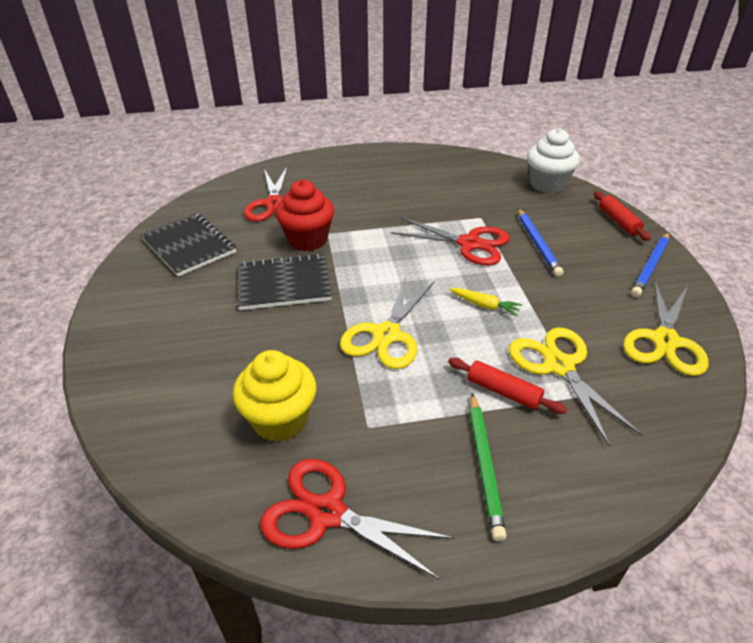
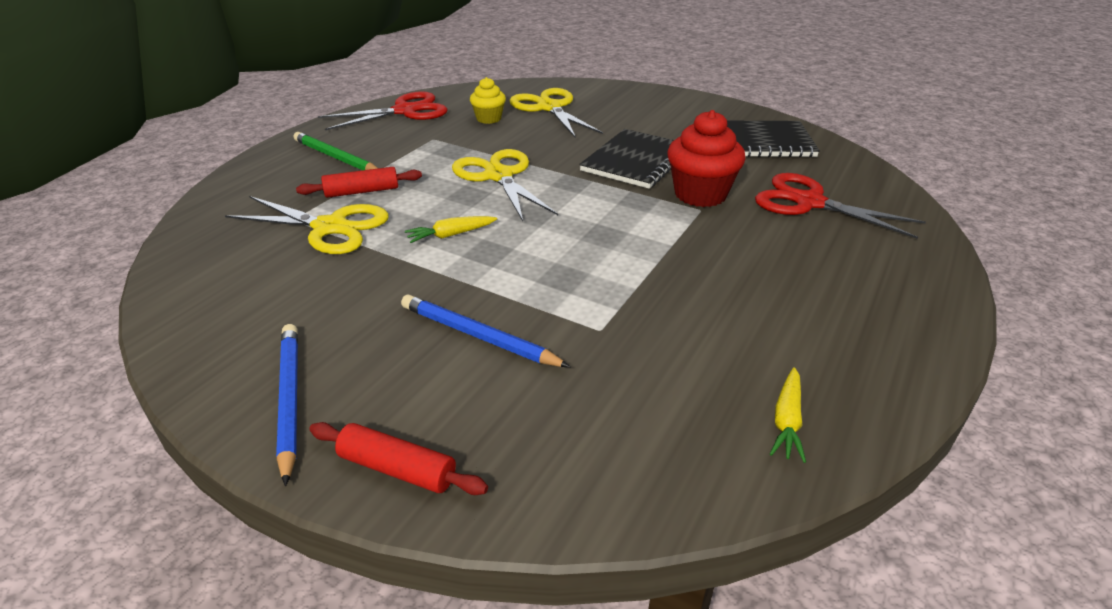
camera: 130 degrees right, 5 degrees down
yellow cupcake [233,350,316,442] -> yellow cupcake [470,77,506,124], size x0.58
red scissors [391,217,510,266] -> none
white cupcake [527,128,580,193] -> none
yellow scissors [623,280,709,376] -> yellow scissors moved to [509,88,603,138]
none -> yellow carrot [770,367,806,463]

